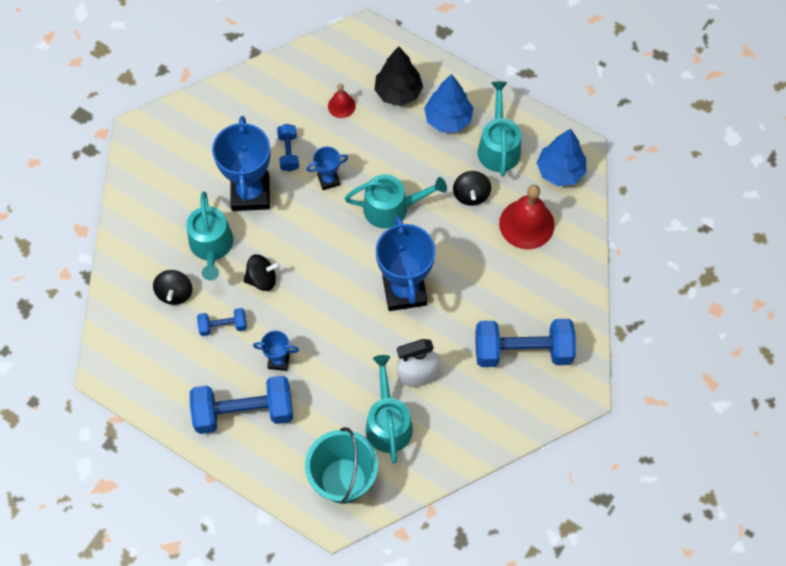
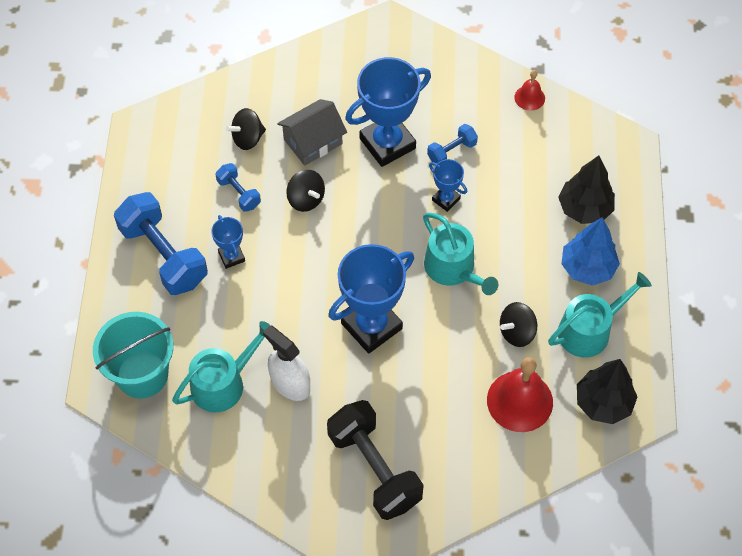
camera: 60 degrees right, 5 degrees down
turquoise watering can [186,192,233,280] -> grey house [277,99,347,166]
red bell [328,84,356,118] -> red bell moved to [514,70,545,111]
blue dumbbell [475,319,576,367] -> black dumbbell [327,400,424,520]
blue tree [537,129,586,186] -> black tree [577,359,637,424]

